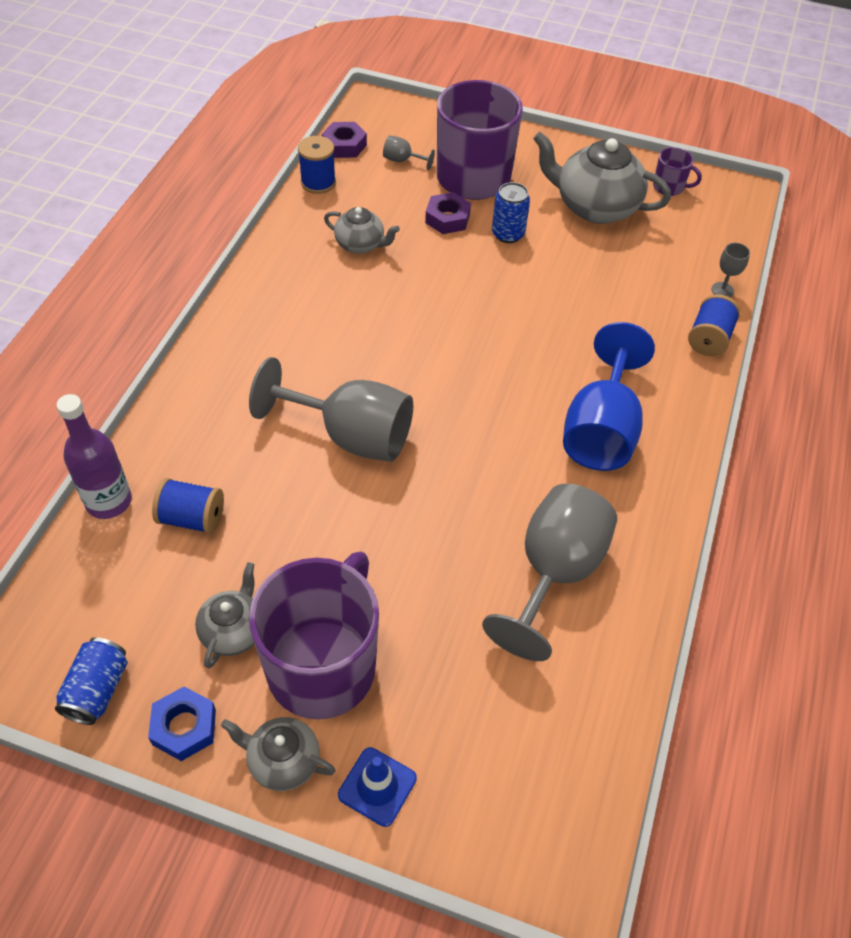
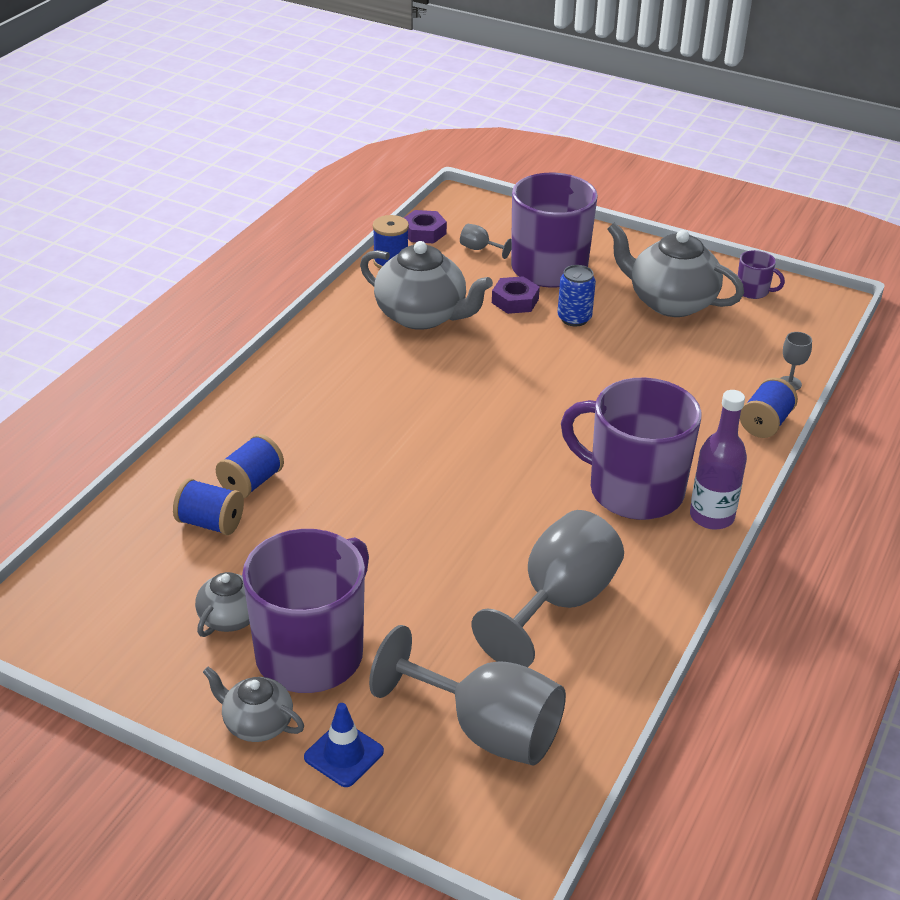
camera: 10 degrees right, 15 degrees down
blue can [55,637,127,725] -> none
purple bottle [56,394,132,519] -> purple bottle moved to [690,390,747,530]
blue nut [148,687,216,761] -> none
grey goblet [249,357,413,462] -> grey goblet moved to [369,625,566,766]
grey teapot [324,207,400,254] -> grey teapot [360,241,493,330], size x1.83
blue goblet [563,322,655,471] -> purple mug [561,378,702,520]
none -> blue spool [216,434,284,498]

